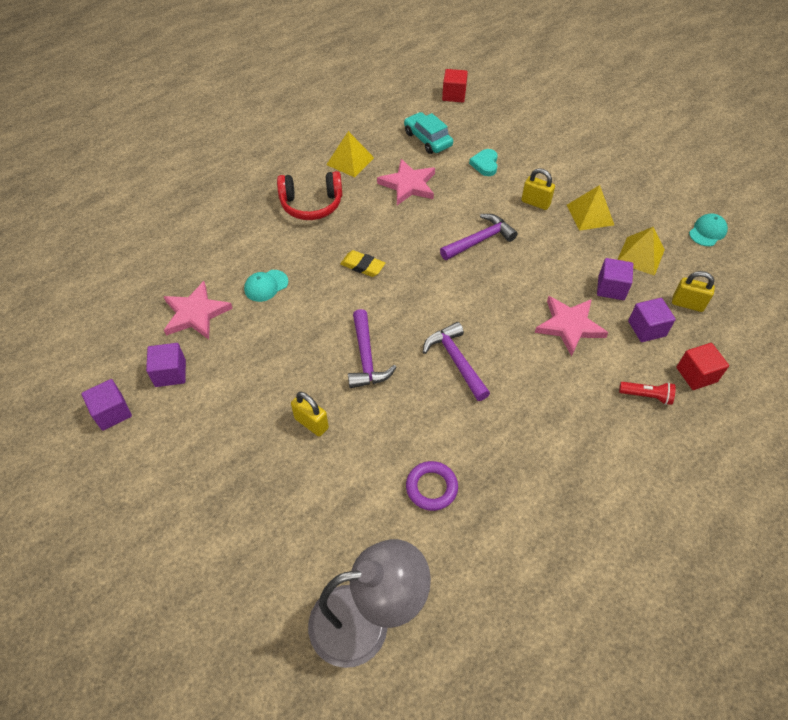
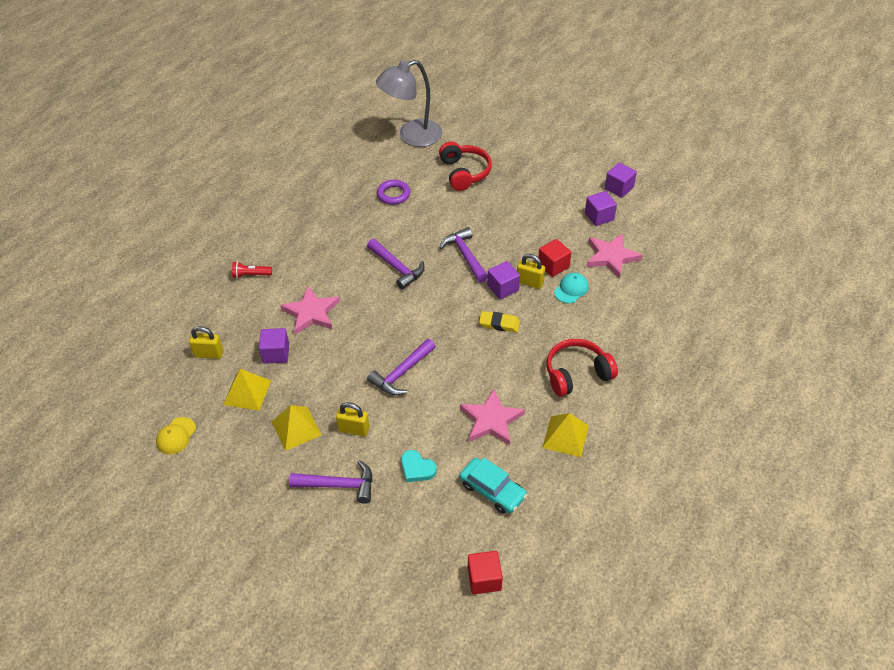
camera: 165 degrees right, 5 degrees down
yellow padlock [291,392,329,436] -> yellow padlock moved to [517,254,545,289]
turquoise heart [469,149,498,176] -> turquoise heart turned 135 degrees clockwise [401,450,437,482]
purple cube [628,298,676,342] -> purple cube moved to [487,261,520,300]
red cube [676,343,729,390] -> red cube moved to [538,239,571,277]
turquoise cap [689,213,728,246] -> yellow cap [156,417,196,454]
none -> purple hammer [289,460,373,504]
none -> red headphones [439,142,492,191]

